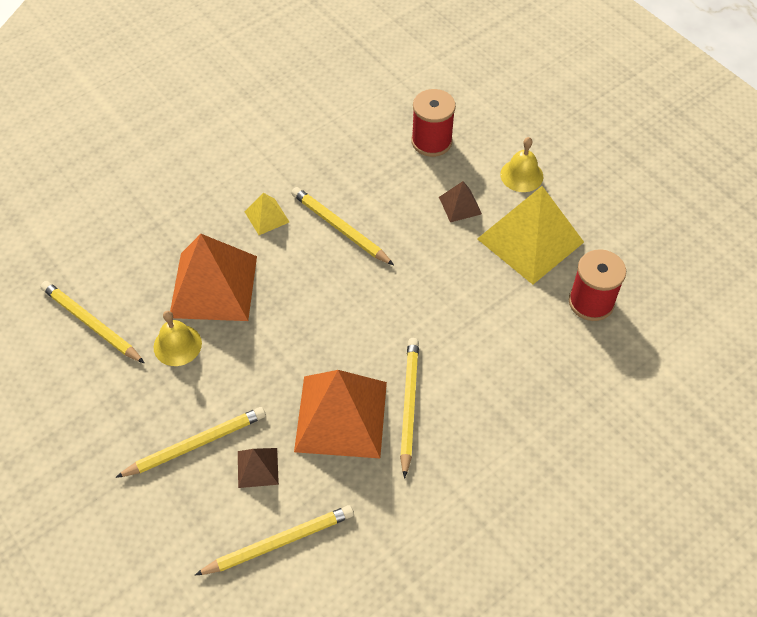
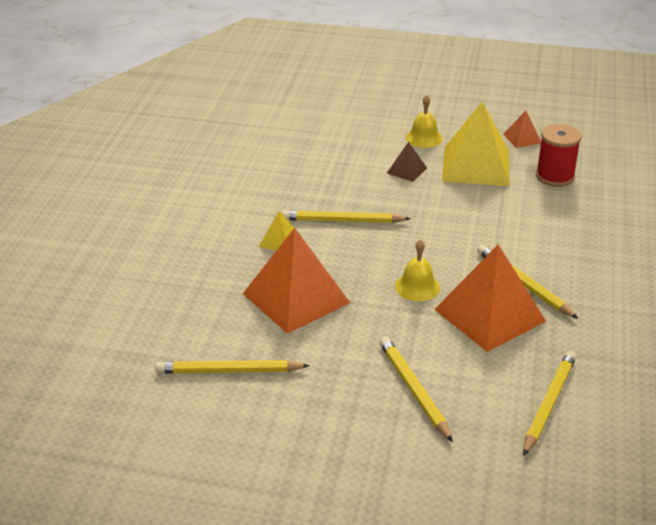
camera: 40 degrees left, 20 degrees down
yellow pencil [115,407,266,478] -> yellow pencil turned 45 degrees counterclockwise [379,337,453,442]
yellow bell [154,311,202,366] -> yellow bell moved to [395,239,440,301]
brown pyramid [238,448,279,488] -> none
red spool [411,89,456,157] -> none
none -> orange pyramid [504,111,541,148]

